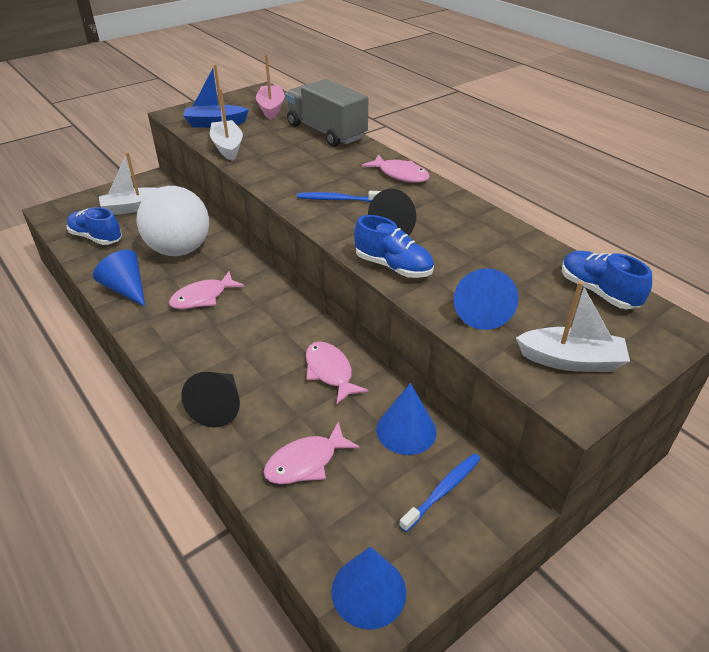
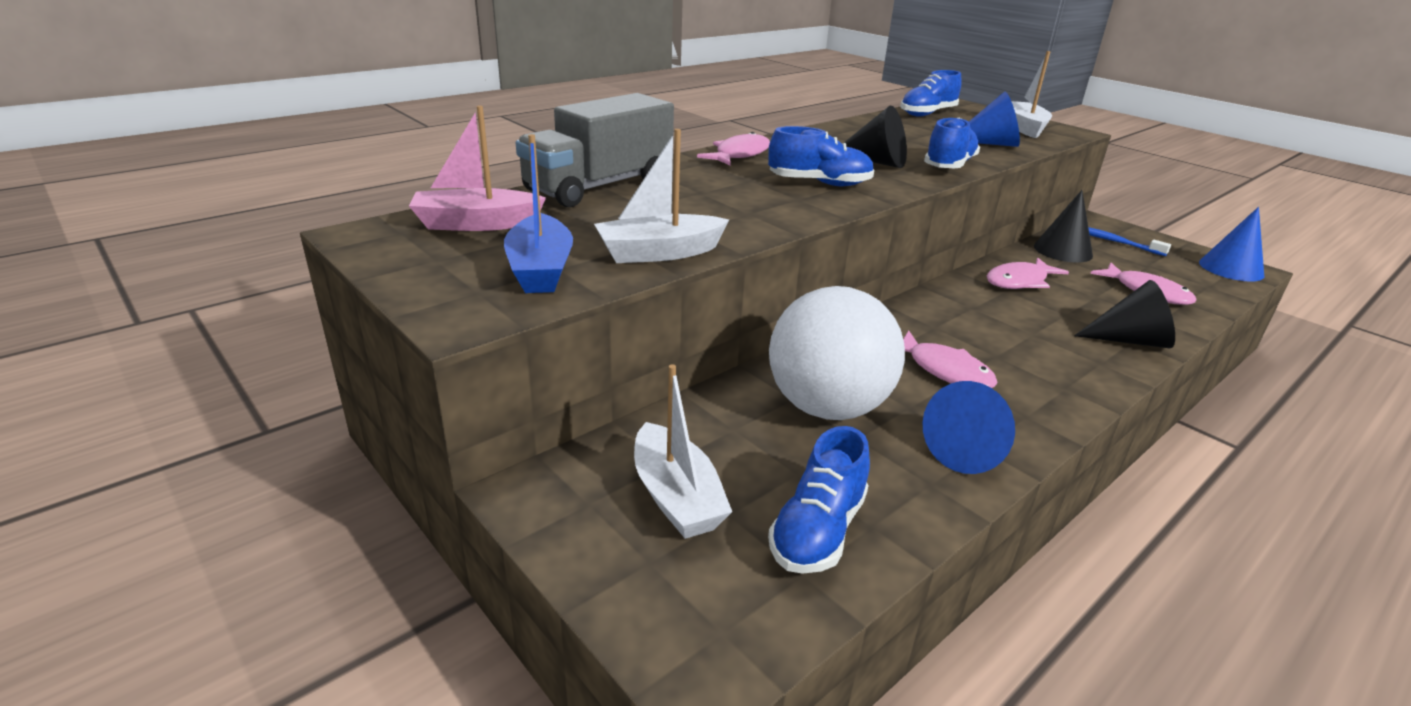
camera: 95 degrees left, 10 degrees down
blue toothbrush [297,191,381,202] -> blue shoe [768,126,874,186]
blue cone [376,383,437,455] -> black cone [1034,190,1093,263]

